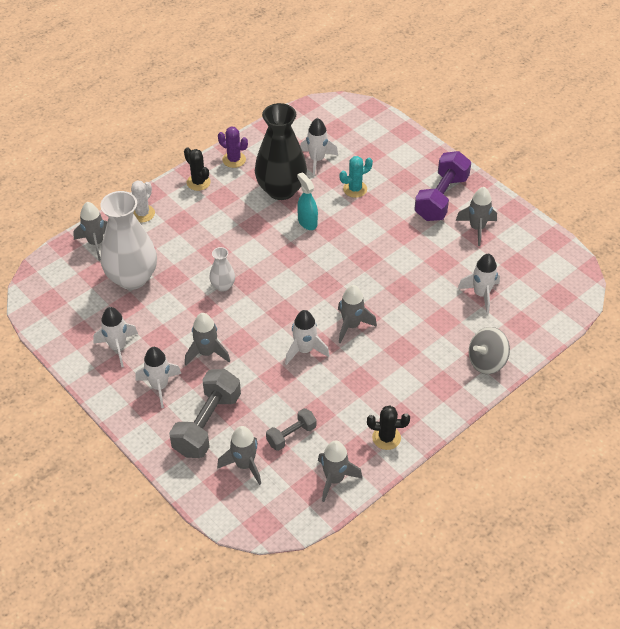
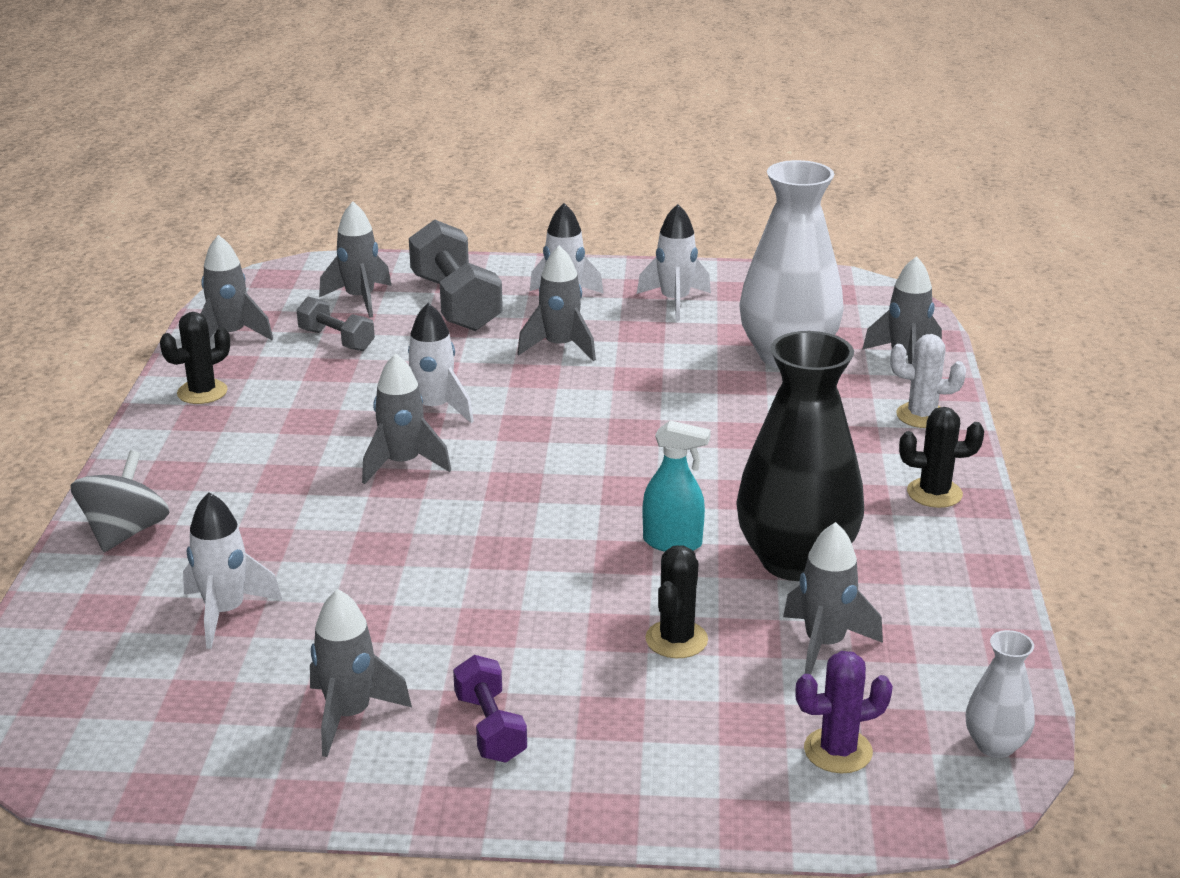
camera: 135 degrees right, 20 degrees down
white cactus [131,180,155,222] -> white cactus turned 60 degrees counterclockwise [890,334,966,428]
white vase [209,247,235,292] -> white vase moved to [966,630,1035,758]
purple cactus [218,127,248,168] -> purple cactus moved to [795,651,893,773]
grey dumbbell [266,408,316,451] -> grey dumbbell turned 60 degrees counterclockwise [297,297,375,351]
white rocket [300,118,338,176] -> grey rocket [783,522,883,675]
turquoise cactus [340,156,373,198] -> black cactus [645,545,708,658]
purple dumbbell [414,151,471,221] -> purple dumbbell [453,655,527,763], size x0.55

